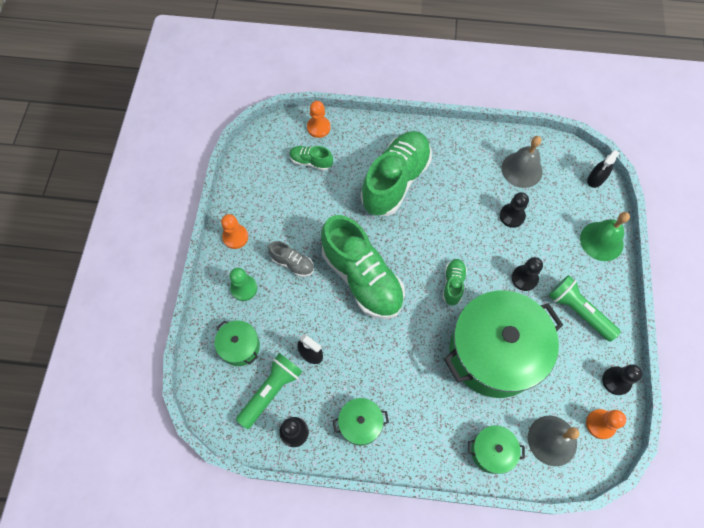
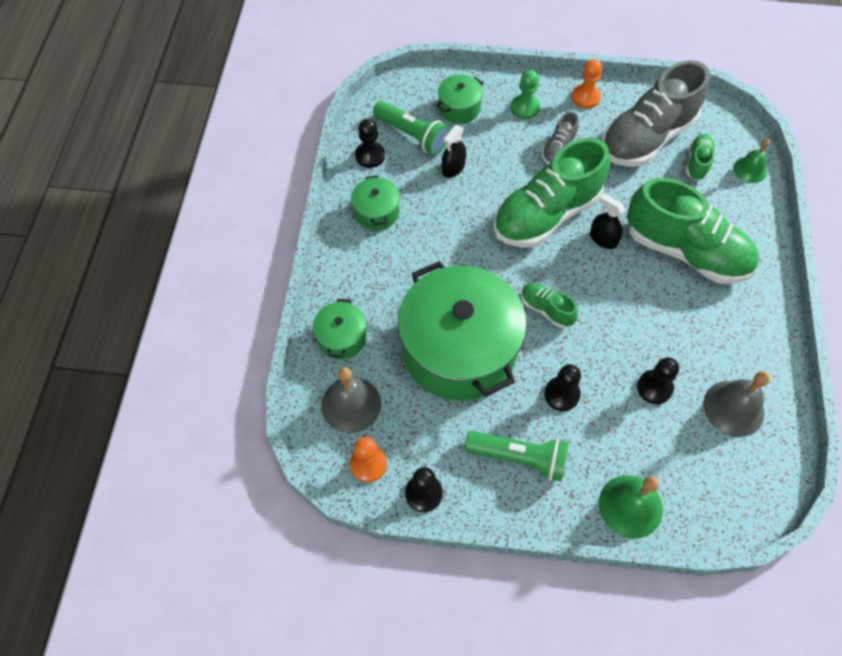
camera: 90 degrees right, 5 degrees down
orange pawn [307,101,331,138] -> green bell [734,139,770,183]
green shoe [443,259,467,305] -> green shoe turned 150 degrees counterclockwise [521,283,578,328]
green flashlight [548,275,621,342] -> green flashlight turned 60 degrees clockwise [465,431,569,482]
black spray bottle [587,150,620,188] -> black spray bottle moved to [590,193,625,249]
none -> grey shoe [602,60,710,167]

